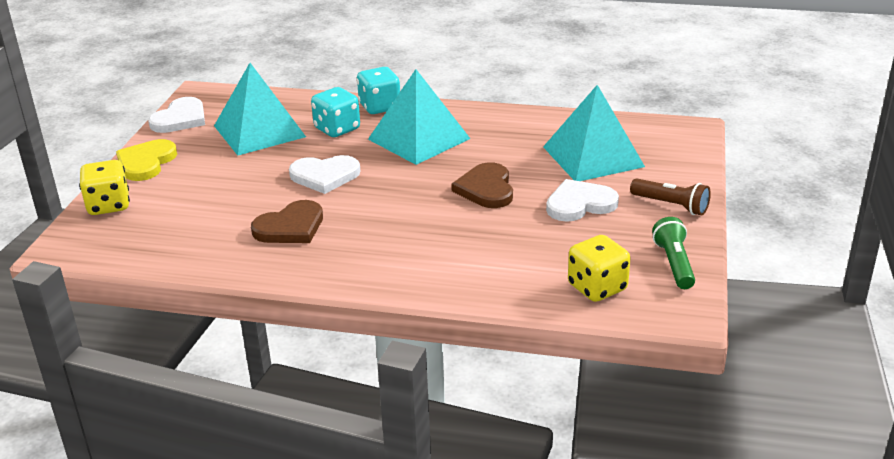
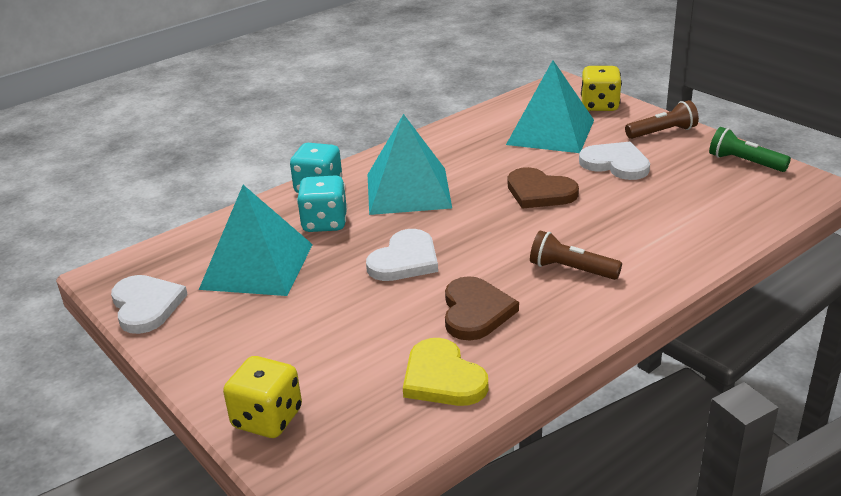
camera: 50 degrees left, 0 degrees up
yellow heart [116,139,177,181] -> yellow heart moved to [403,338,488,406]
white heart [546,179,619,222] -> white heart turned 105 degrees clockwise [579,142,650,180]
yellow dice [568,235,630,302] -> yellow dice moved to [581,66,622,111]
none -> brown flashlight [530,231,622,280]

